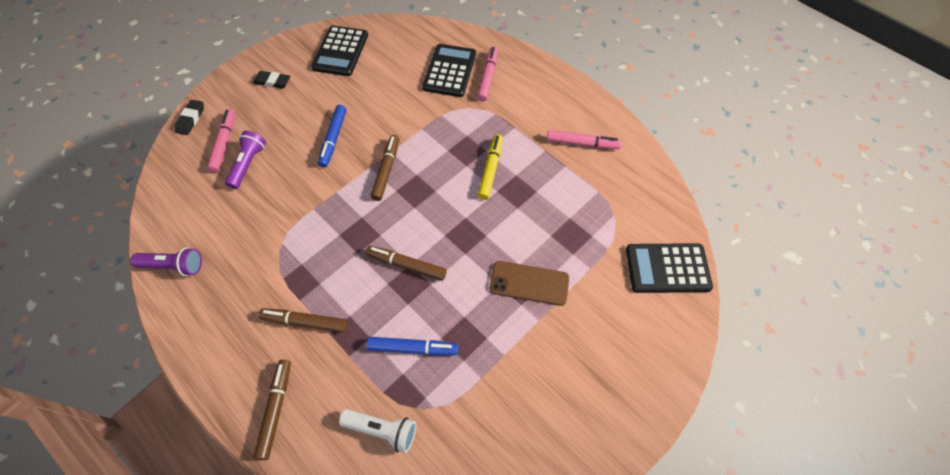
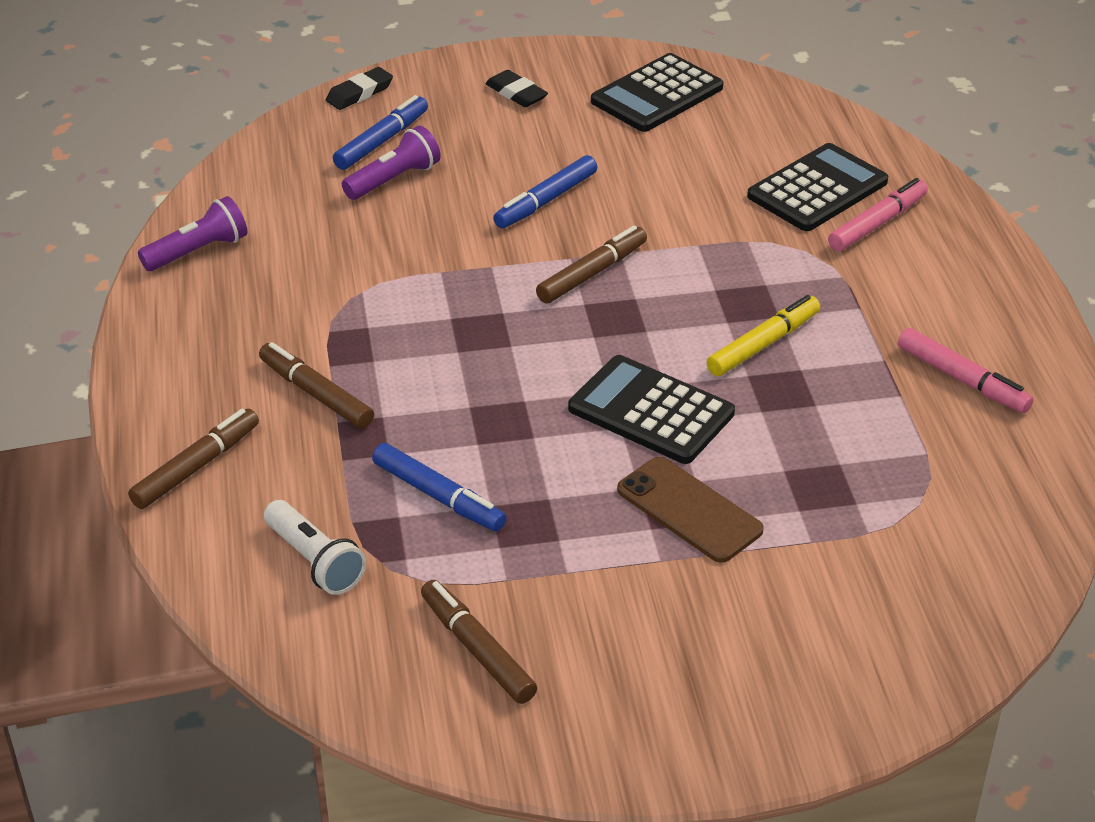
camera: 35 degrees right, 20 degrees down
purple flashlight [130,247,202,276] -> purple flashlight turned 75 degrees counterclockwise [138,196,247,271]
pink marker [207,109,236,173] -> blue marker [333,95,428,170]
brown marker [366,246,447,281] -> brown marker moved to [421,580,537,704]
black calculator [626,243,713,293] -> black calculator moved to [568,355,735,464]

